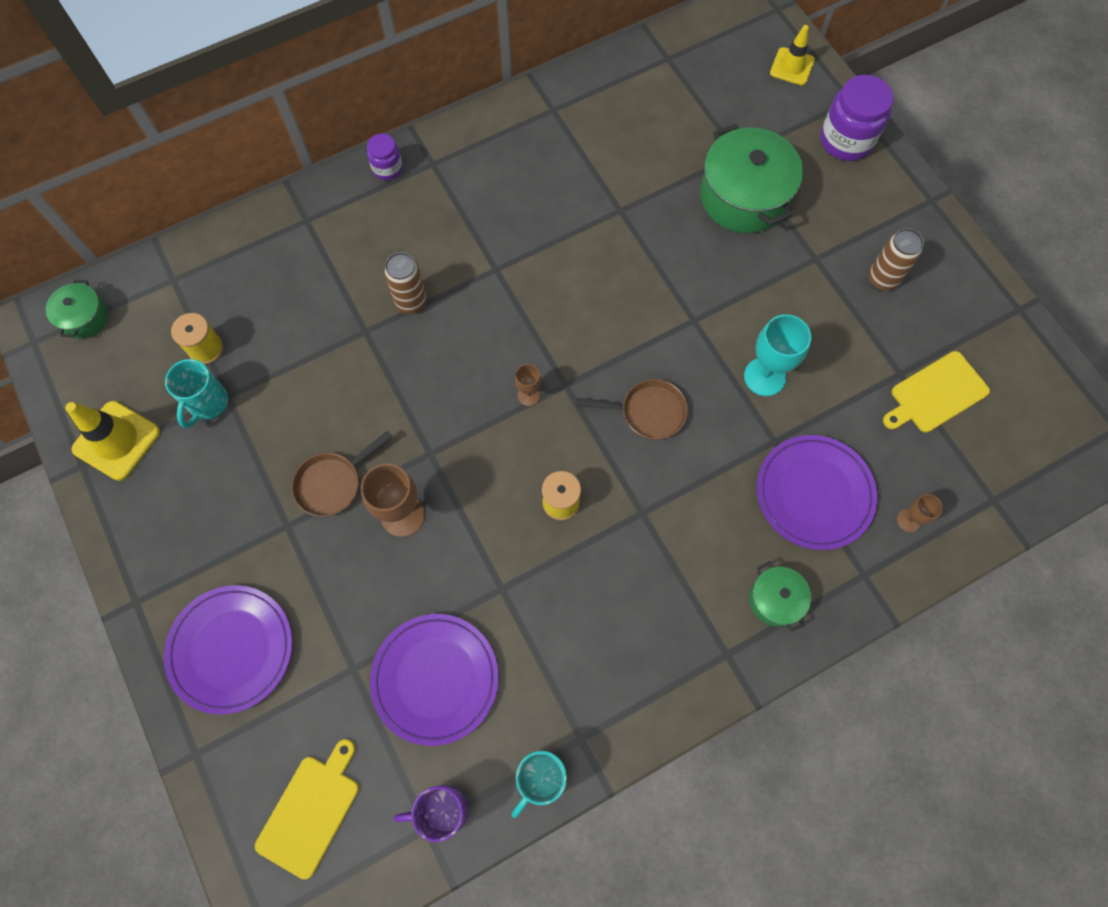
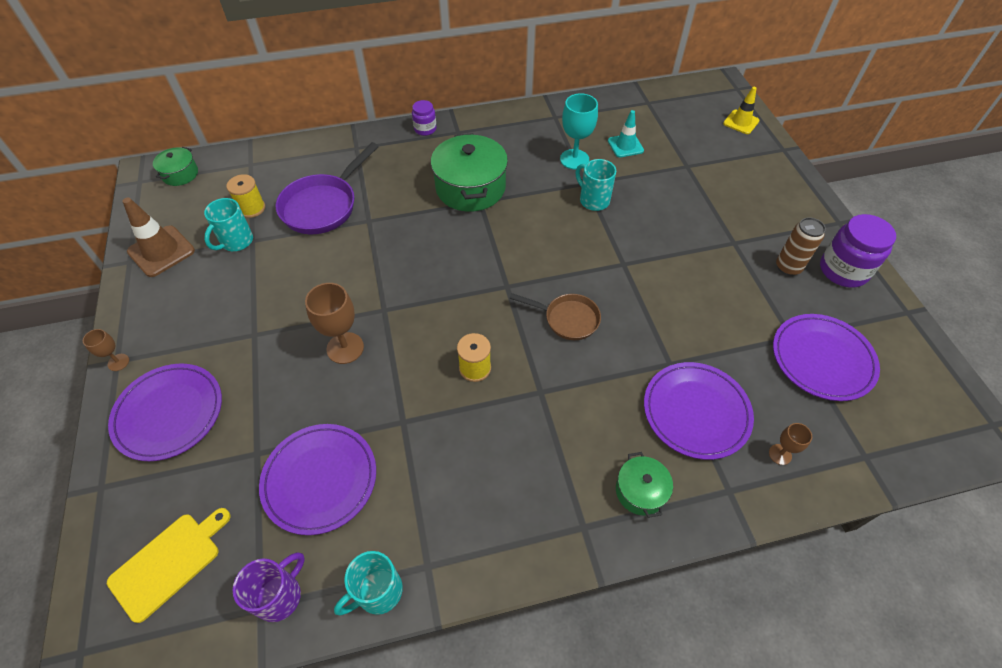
camera: 15 degrees right, 15 degrees down
yellow traffic cone [65,401,160,481] -> brown traffic cone [122,198,195,277]
brown pan [292,430,393,517] -> none
brown can [384,252,427,314] -> none
purple mug [394,785,469,842] -> purple mug turned 120 degrees clockwise [233,552,305,622]
brown goblet [515,364,541,406] -> brown goblet moved to [83,329,129,371]
green pot [700,124,803,233] -> green pot moved to [431,133,508,212]
turquoise goblet [744,314,811,396] -> turquoise goblet moved to [560,94,598,169]
purple jar [821,75,893,161] -> purple jar moved to [820,214,896,288]
yellow cutting board [883,351,990,433] -> purple plate [773,314,880,401]
none -> purple pan [276,142,379,234]
none -> turquoise mug [576,159,616,211]
none -> turquoise traffic cone [608,110,644,157]

